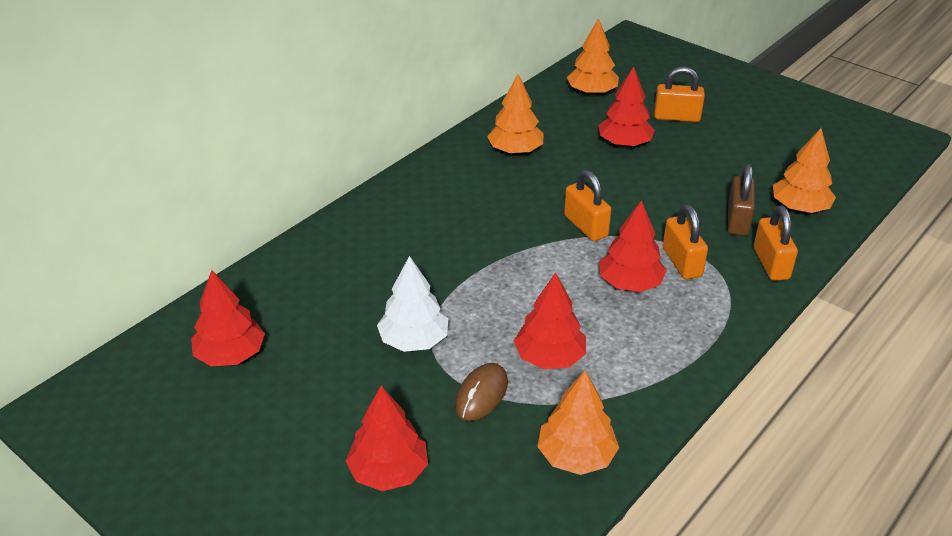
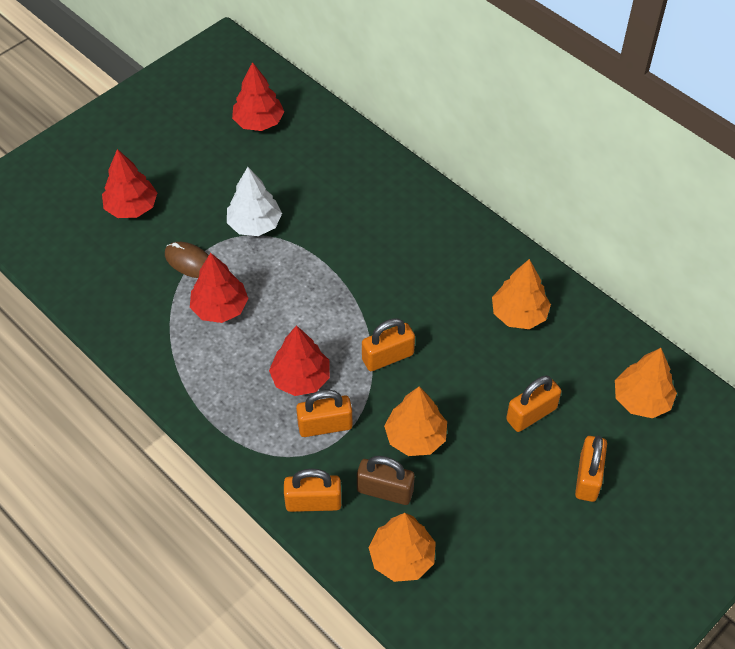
camera: 95 degrees right, 15 degrees up
orange tree [537,370,619,475] -> orange tree moved to [384,387,447,456]
red tree [598,67,655,147] -> orange padlock [506,376,561,432]

